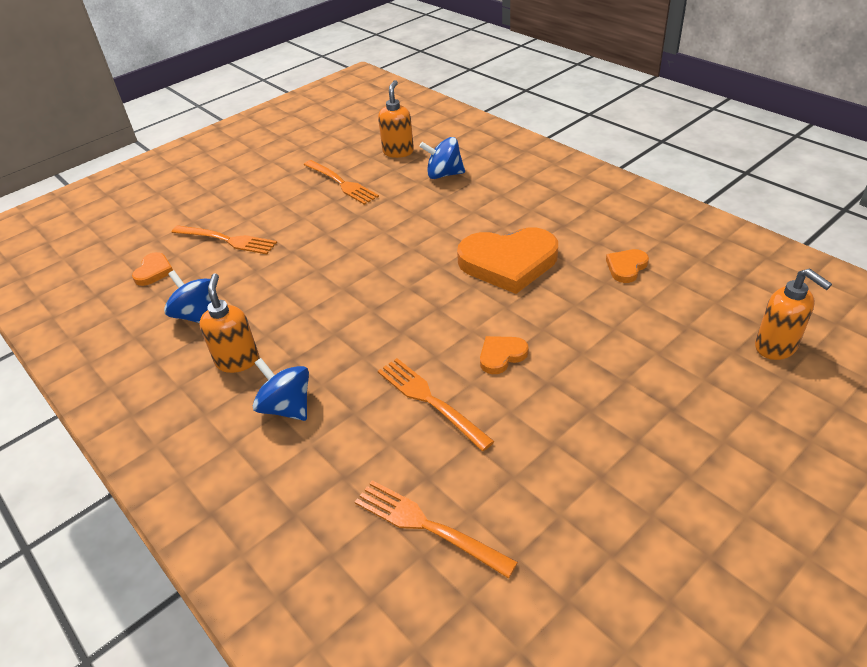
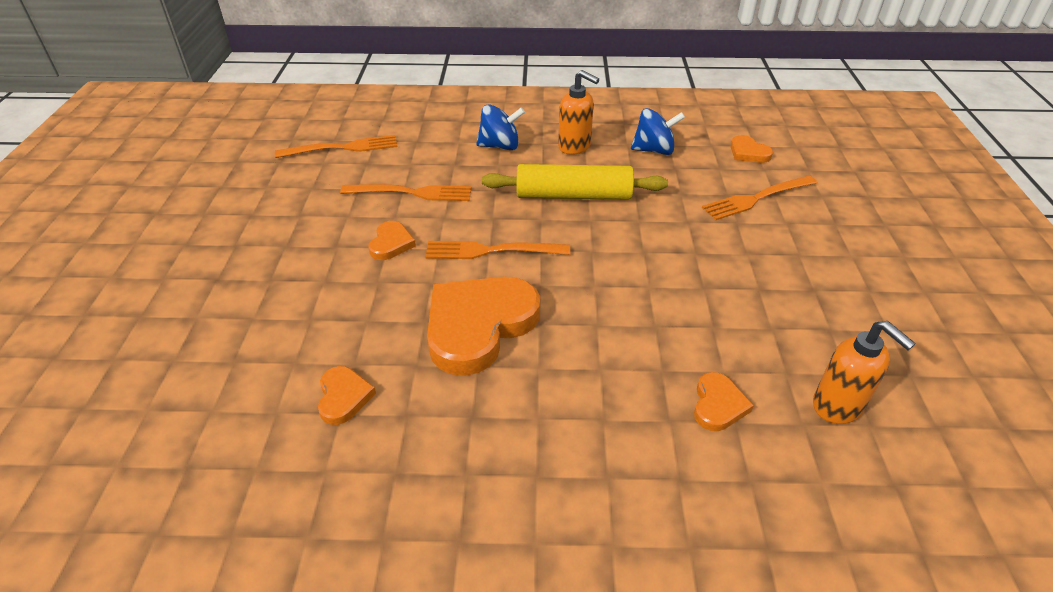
camera: 130 degrees right, 0 degrees up
orange fork [304,160,379,205] -> orange fork moved to [425,241,570,259]
blue spinning top [419,137,465,179] -> orange heart [694,372,754,431]
orange soap dispenser [755,268,832,360] -> none
none -> yellow rolling pin [482,164,668,200]

